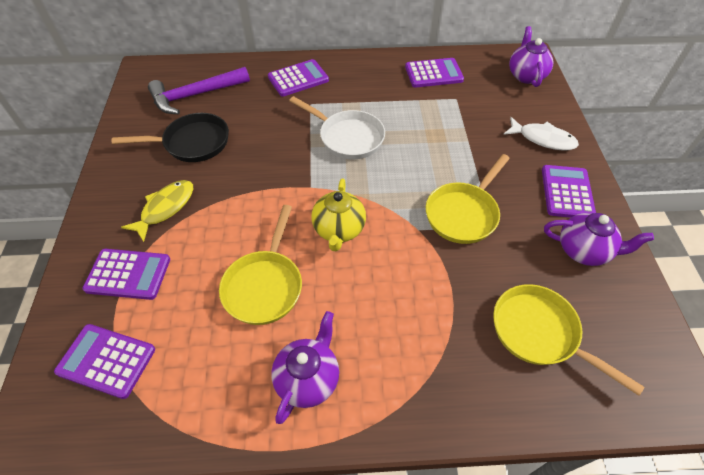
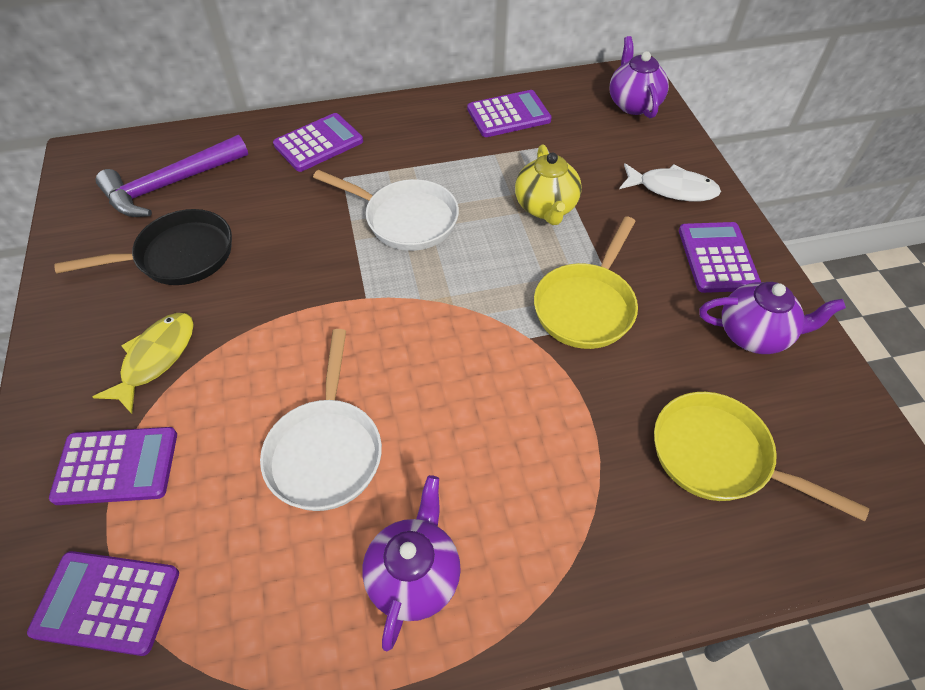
camera: 10 degrees left, 0 degrees up
yellow pan [219,205,302,325] -> white pan [260,329,382,511]
yellow teapot [311,179,366,251] -> yellow teapot moved to [515,145,582,225]

